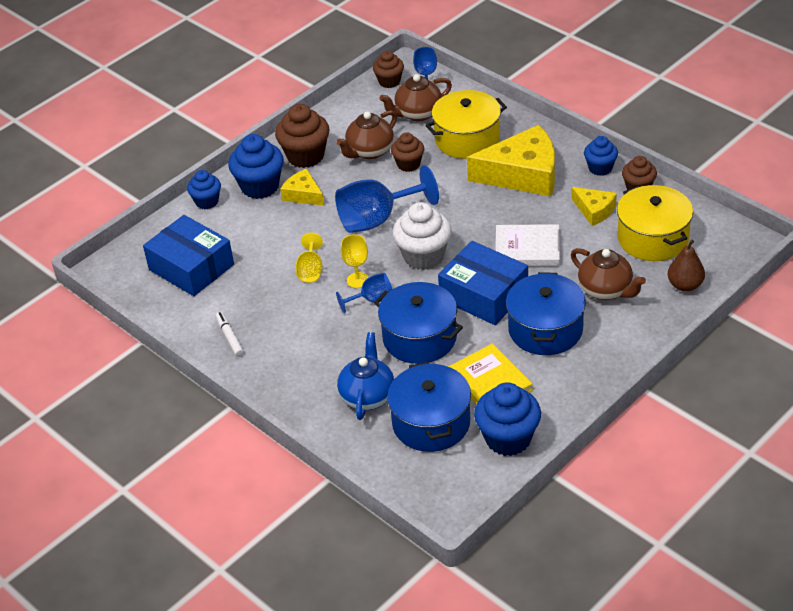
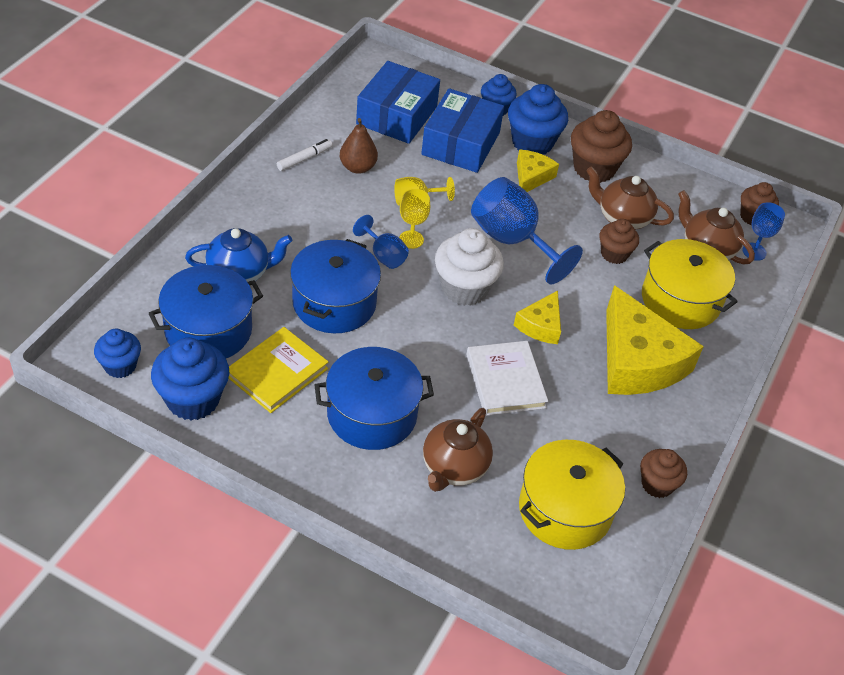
camera: 65 degrees right, 5 degrees up
blue box [438,241,528,325] -> blue box moved to [421,88,504,173]
yellow cheese [572,187,617,226] -> yellow cheese moved to [514,290,561,344]
blue cupcake [584,136,618,176] -> blue cupcake moved to [94,329,141,378]
brown pear [668,240,705,292] -> brown pear moved to [340,118,378,174]

